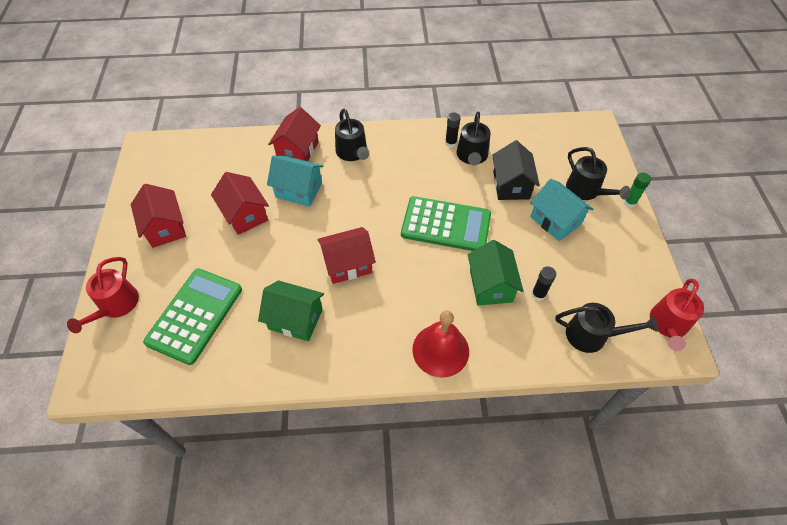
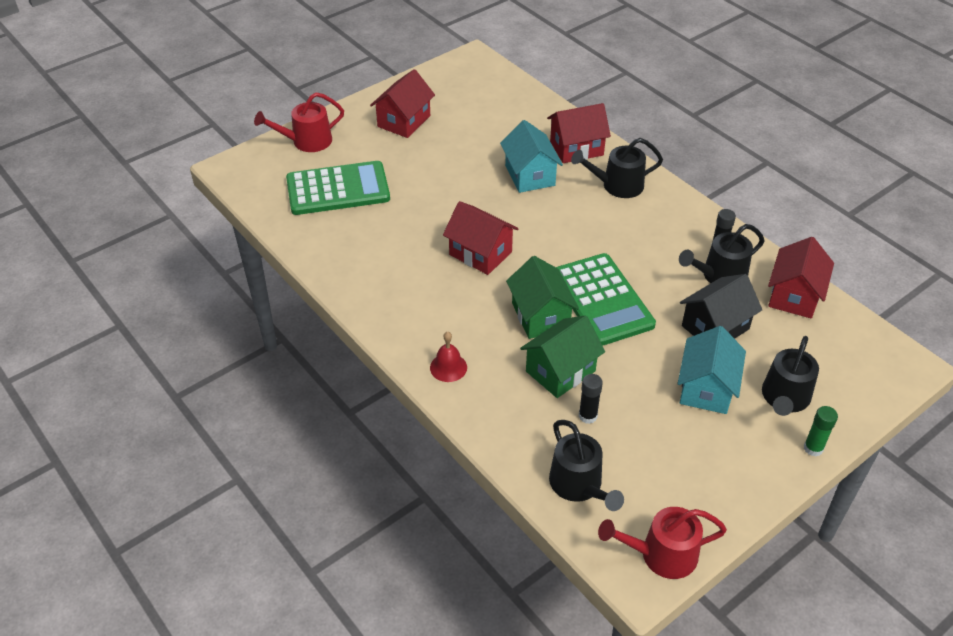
camera: 55 degrees right, 10 degrees down
red house [211,172,269,235] -> red house moved to [768,237,834,318]
green house [258,280,324,341] -> green house moved to [506,256,579,339]
black watering can [335,109,369,161] -> black watering can turned 45 degrees clockwise [571,138,663,198]
red bell [412,310,469,378] -> red bell [430,332,467,382], size x0.55

